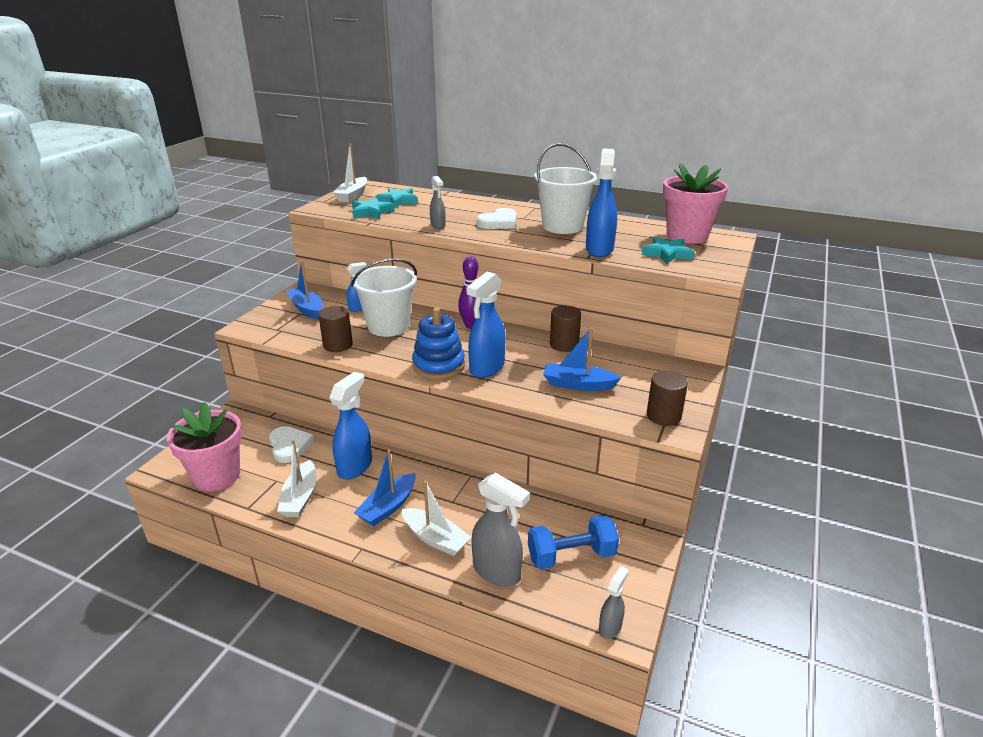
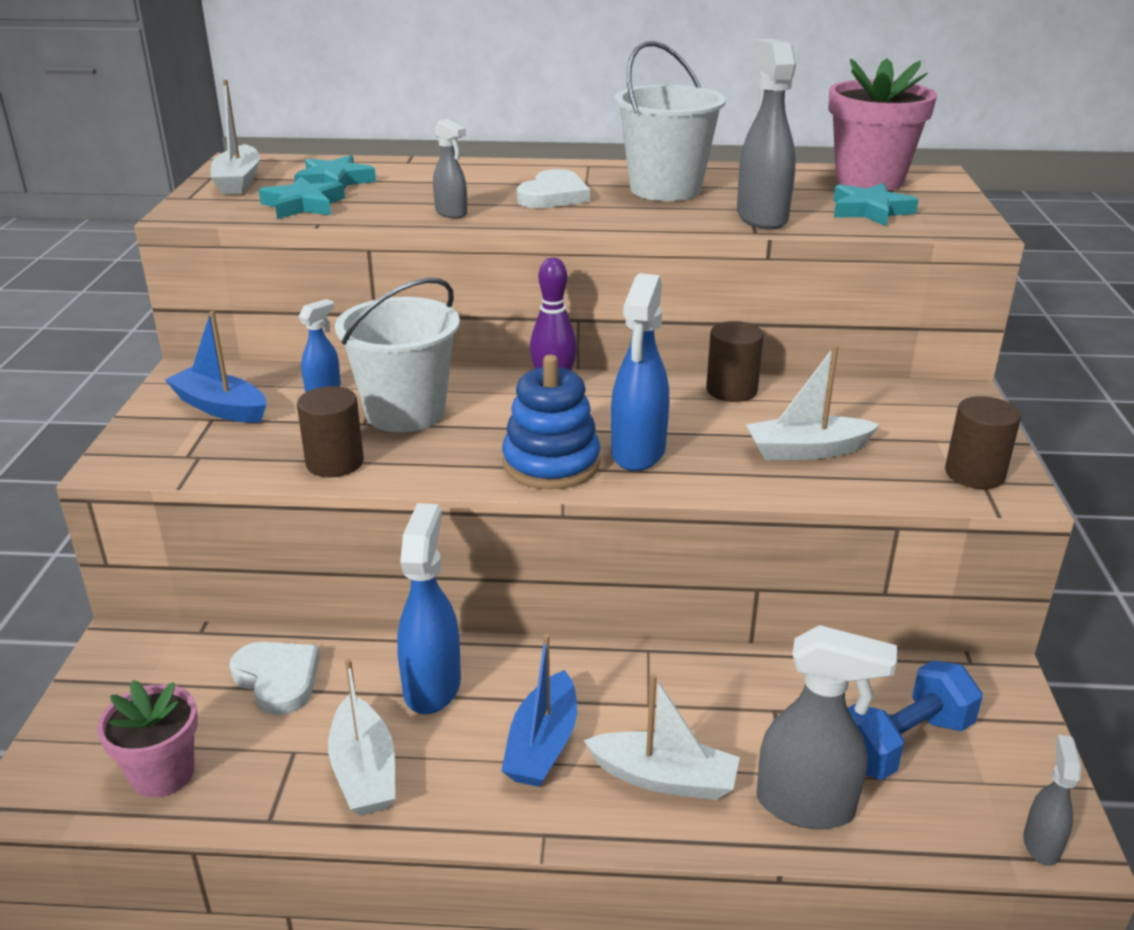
camera: 20 degrees left, 0 degrees up
pink flower pot [167,402,242,491] -> pink flower pot [97,680,198,798], size x0.65
blue boat [543,327,622,391] -> white boat [746,345,880,460]
blue spray bottle [586,148,617,257] -> grey spray bottle [737,39,796,230]

